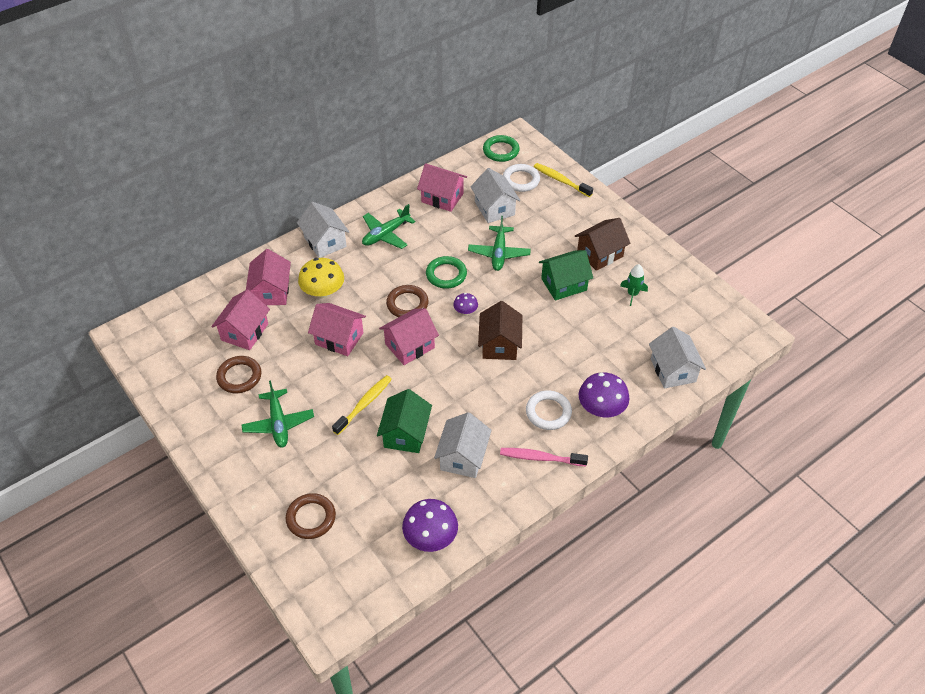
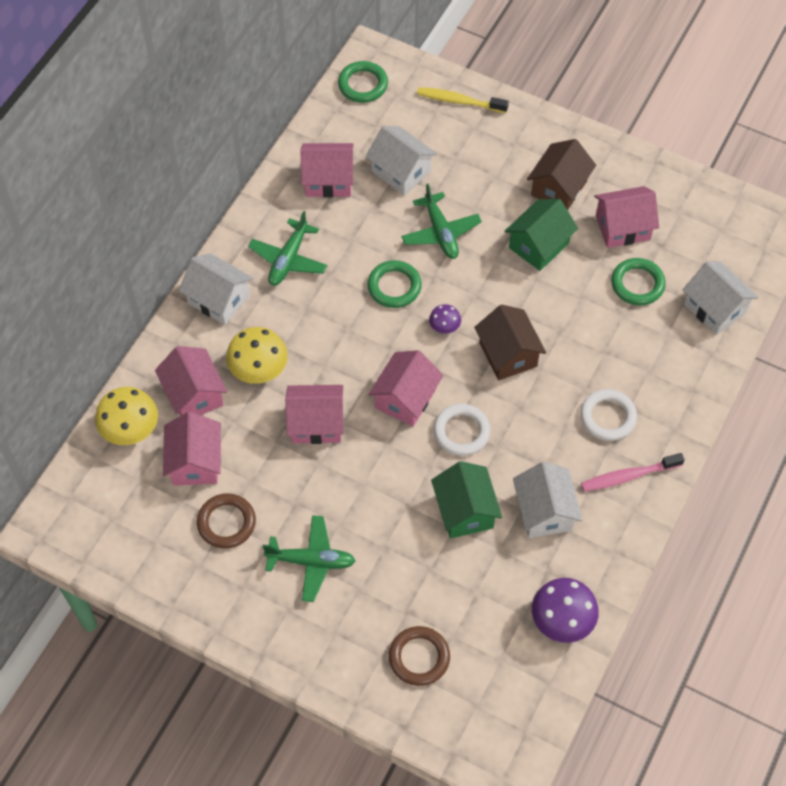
camera: 25 degrees left, 10 degrees up
green plane [241,380,314,448] -> green plane turned 45 degrees counterclockwise [262,515,355,602]
yellow toothbrush [332,375,392,435] -> none
brown ring [386,285,429,317] -> none
white ring [503,164,540,192] -> white ring moved to [433,404,491,456]
purple mushroom [579,372,629,417] -> none
green rocket [620,264,648,306] -> pink house [594,186,659,248]
none -> yellow mushroom [95,387,158,445]
none -> green ring [611,258,666,305]

